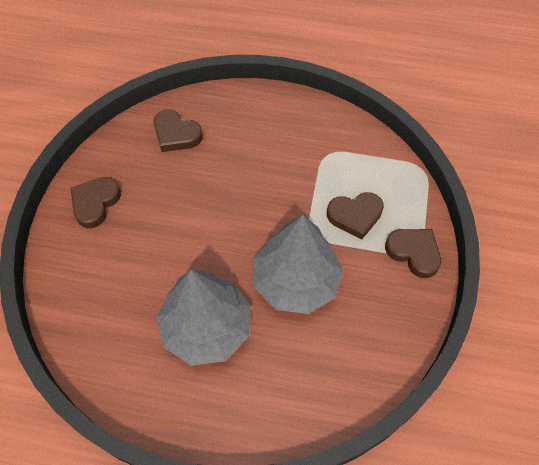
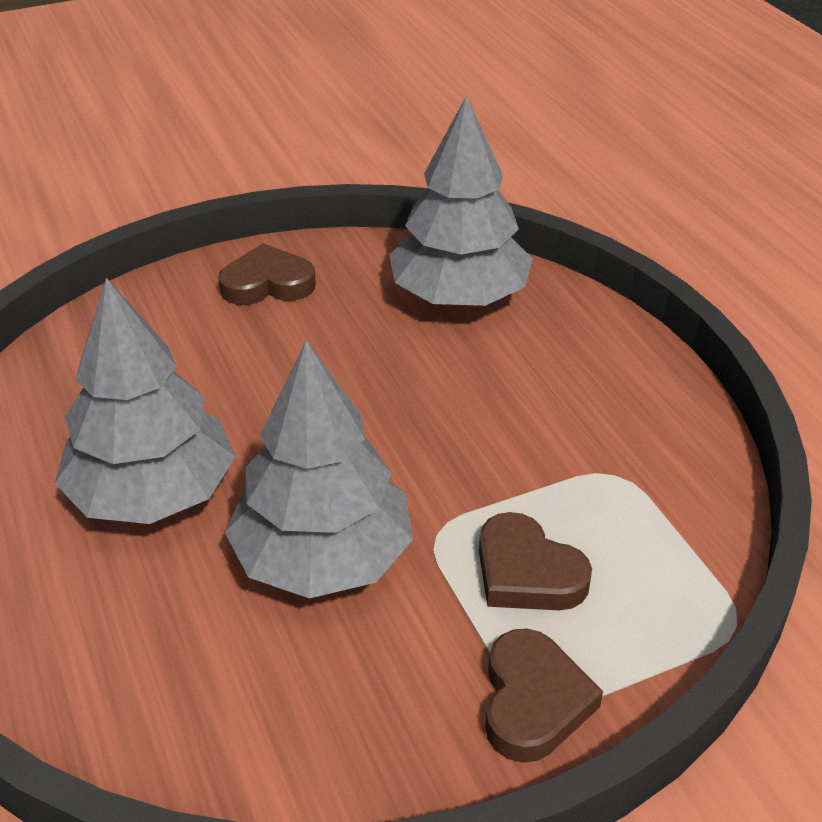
camera: 55 degrees right, 20 degrees down
brown heart [154,110,203,152] -> grey tree [389,96,533,306]

